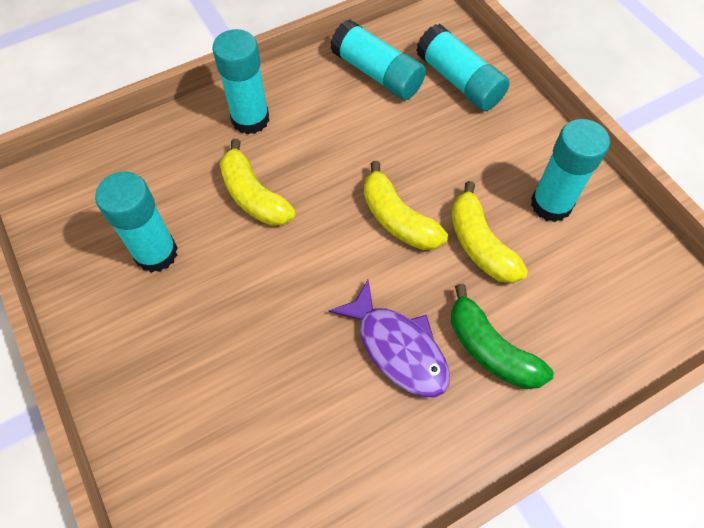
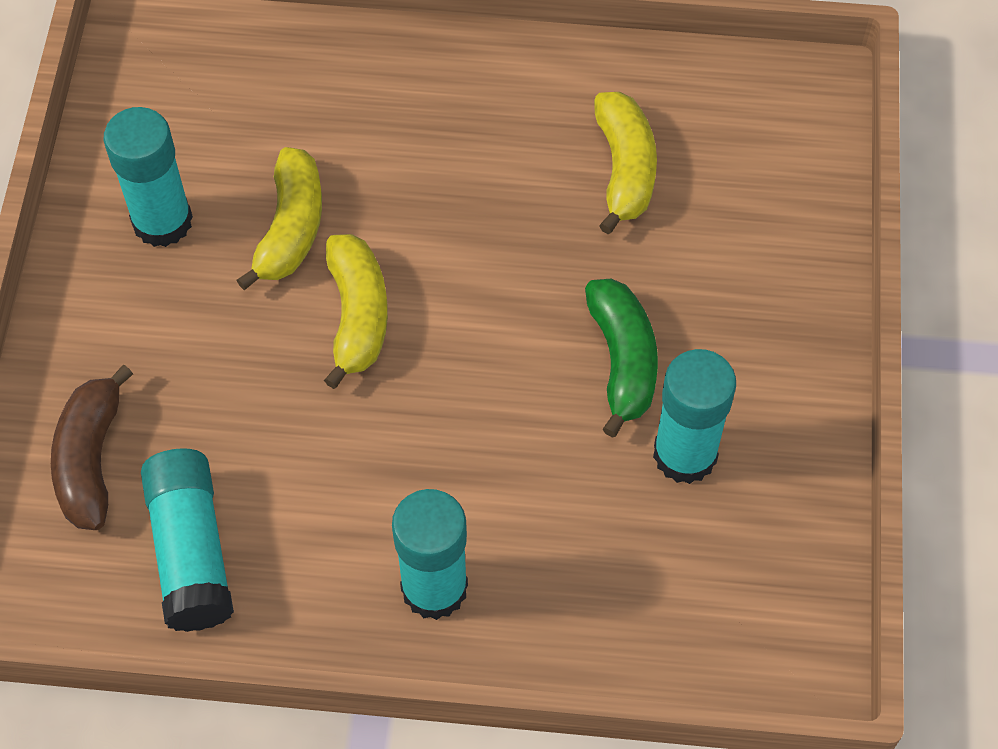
camera: 145 degrees left, 0 degrees up
yellow banana [220,139,296,226] -> yellow banana moved to [594,92,657,234]
purple fish [328,280,450,397] -> none
turquoise glue stick [416,24,510,111] -> brown banana [51,365,133,530]
green banana [451,284,554,389] -> green banana moved to [585,279,658,438]

